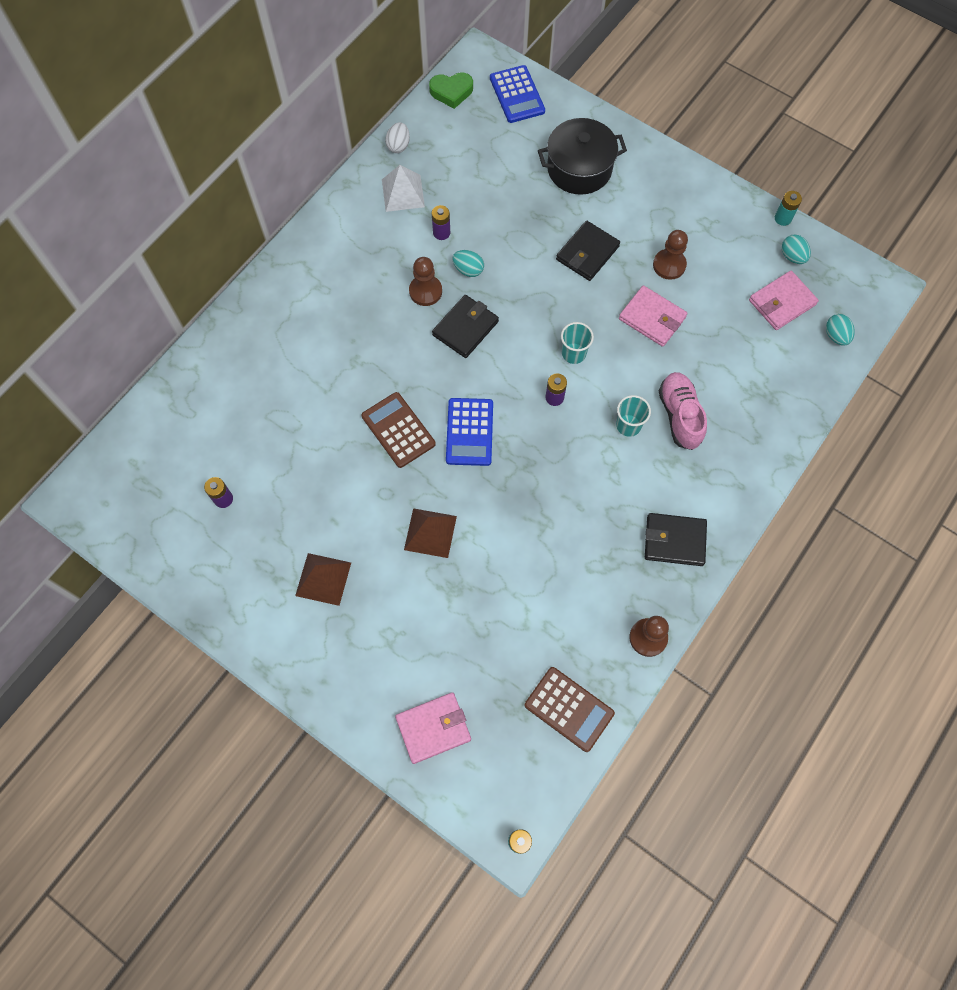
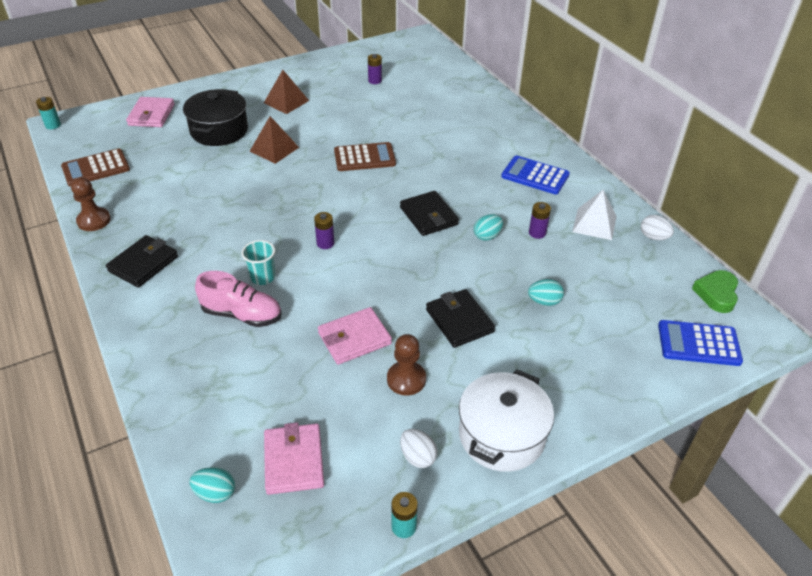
camera: 115 degrees right, 25 degrees down
brown pawn [409,257,442,306] -> none
blue calculator [446,398,493,466] -> blue calculator moved to [501,155,570,194]
black pot [538,118,627,195] -> black pot moved to [183,89,248,146]
turquoise cup [561,322,594,364] -> none
turquoise egg [782,235,811,264] -> turquoise egg moved to [528,279,564,306]
none -> white egg [400,429,437,468]
none -> white pot [459,369,554,472]

